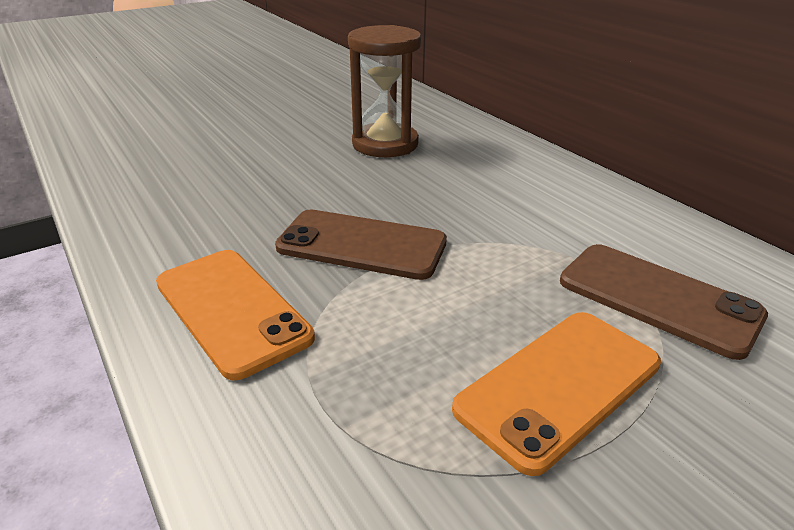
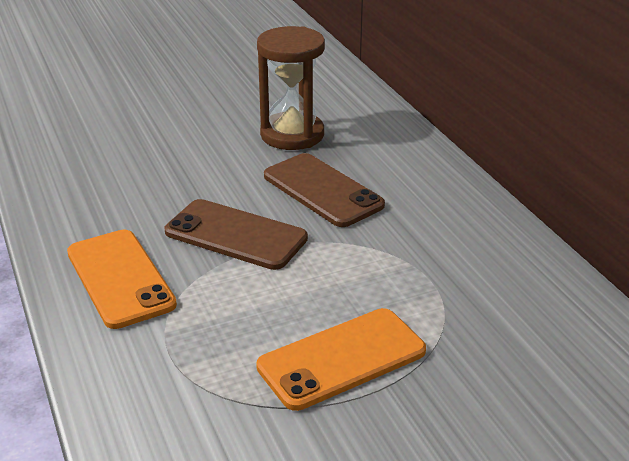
camera: 10 degrees right, 0 degrees up
brown phone [560,244,768,360] -> brown phone moved to [264,153,385,227]

